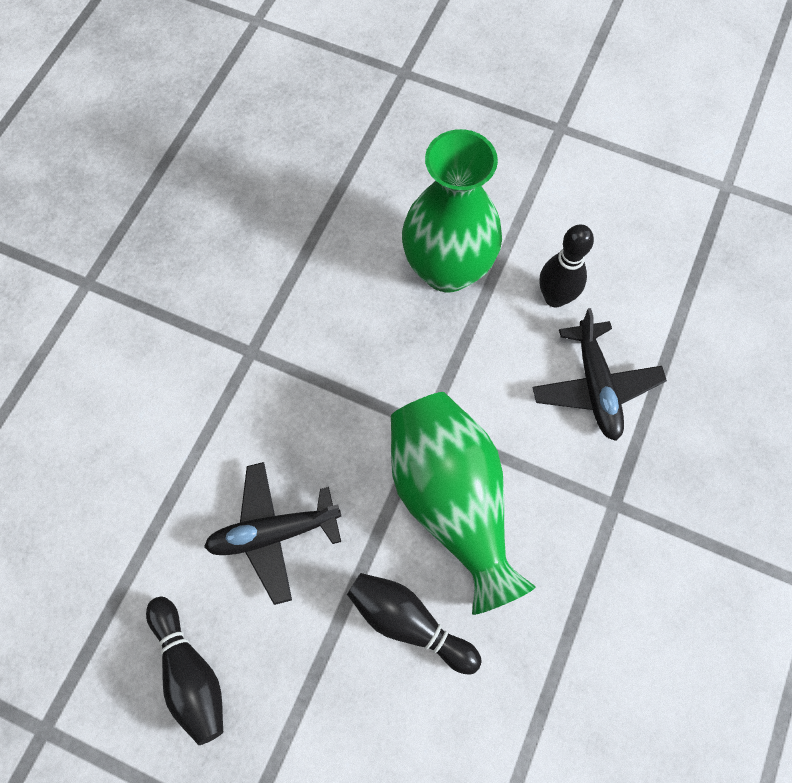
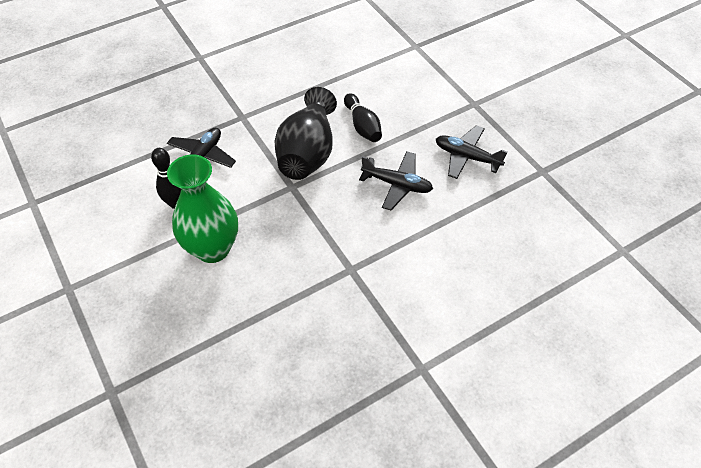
camera: 145 degrees left, 15 degrees down
black bowling pin [146,597,223,745] -> black plane [436,125,507,179]
green vase [391,392,536,615] -> black vase [275,87,337,180]

